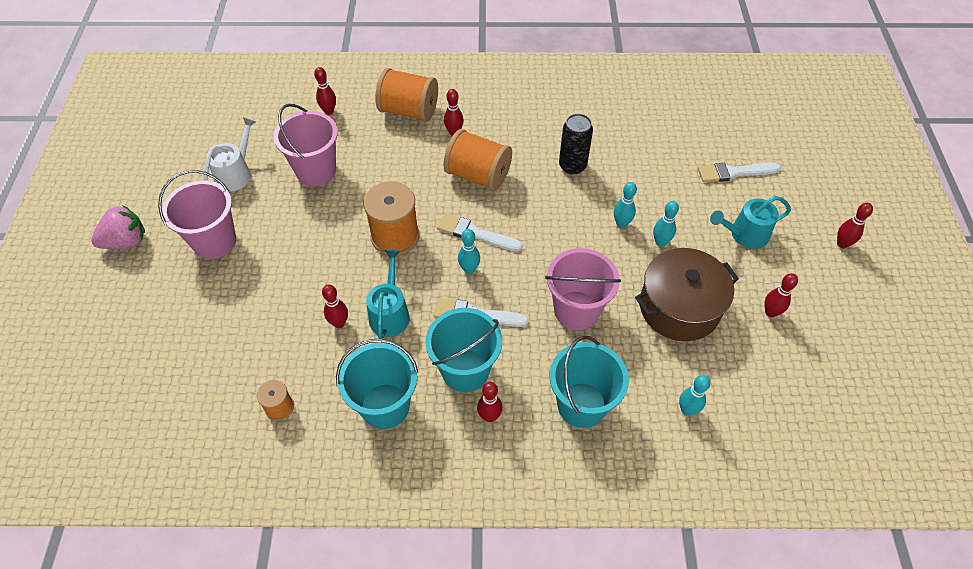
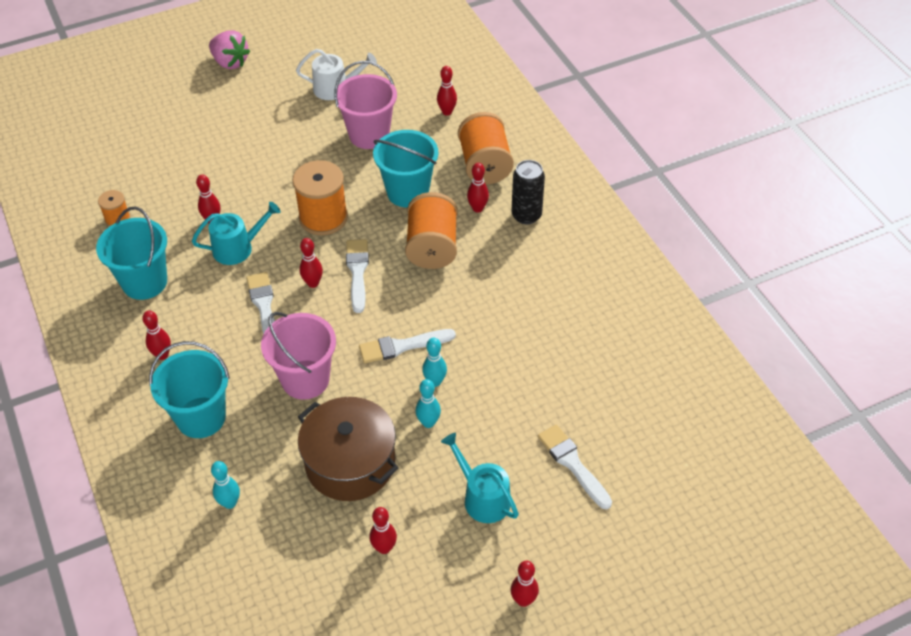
camera: 65 degrees right, 5 degrees down
pink bucket [158,170,236,259] -> none
turquoise bucket [426,308,502,392] -> turquoise bucket moved to [373,130,438,208]
turquoise bowling pin [458,229,480,274] -> red bowling pin [300,238,323,288]
black can [559,114,593,175] -> black can moved to [511,160,545,225]
none -> white brush [359,329,456,363]

